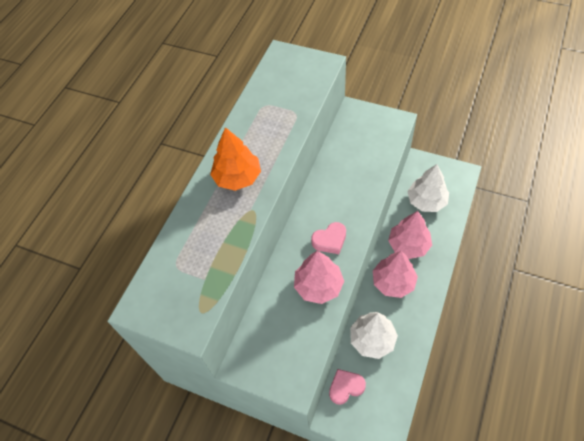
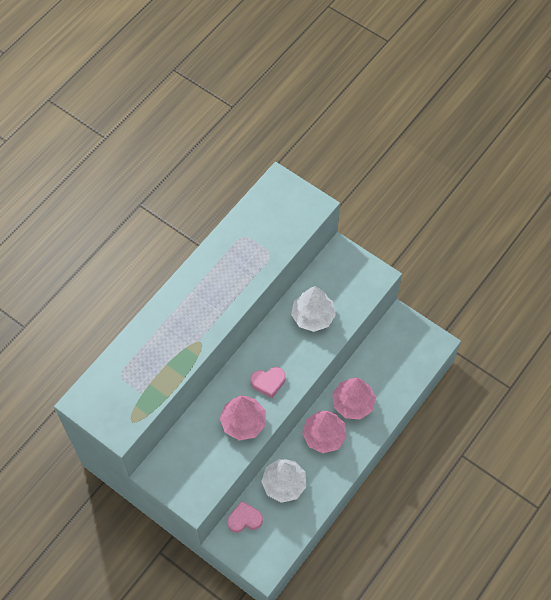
camera: 10 degrees right, 5 degrees up
orange tree [210,127,261,191] -> none
white tree [407,164,449,212] -> white tree moved to [291,286,336,332]

